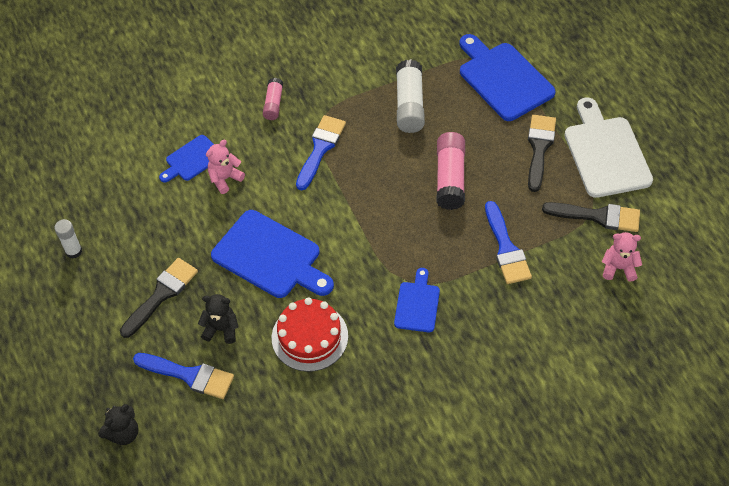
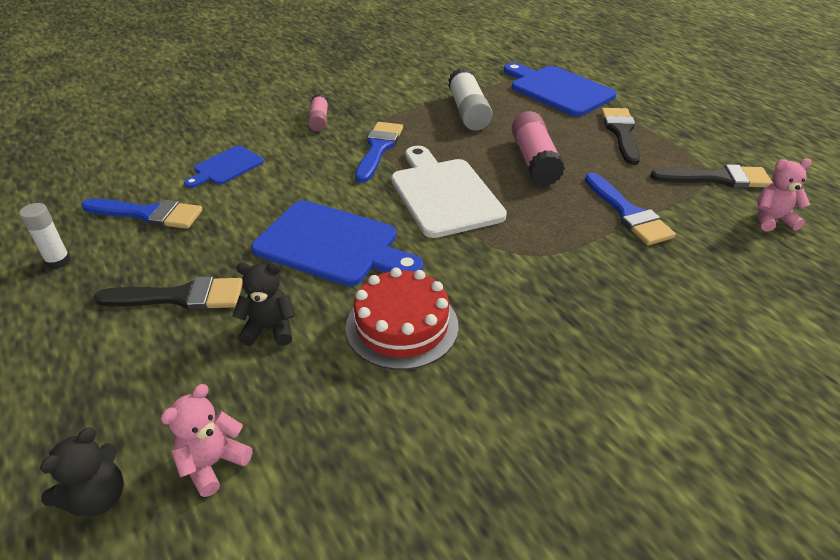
camera: 10 degrees left, 15 degrees down
black brush [120,258,198,338] -> black brush turned 60 degrees clockwise [93,276,242,310]
blue brush [133,353,234,399] -> blue brush moved to [81,198,203,229]
pink teddy bear [206,140,245,194] -> pink teddy bear moved to [161,384,253,497]
blue cutting board [394,268,440,332] -> none
white cutting board [565,97,653,198] -> white cutting board moved to [391,146,507,238]

